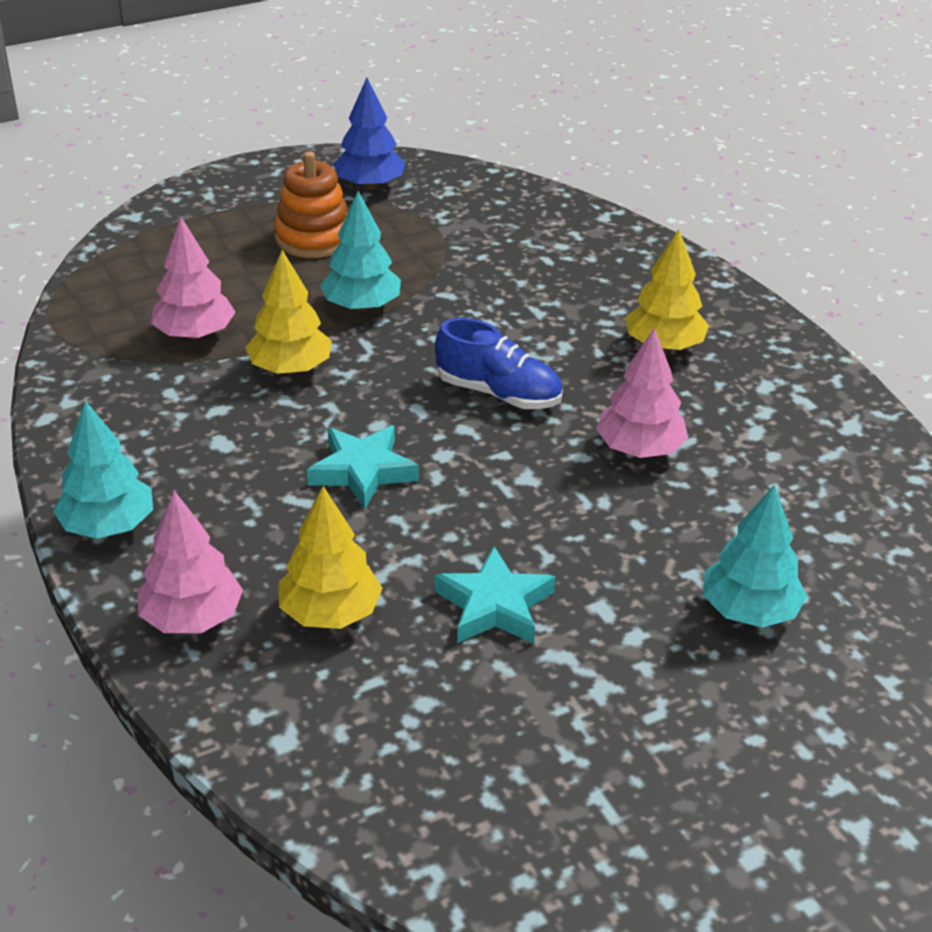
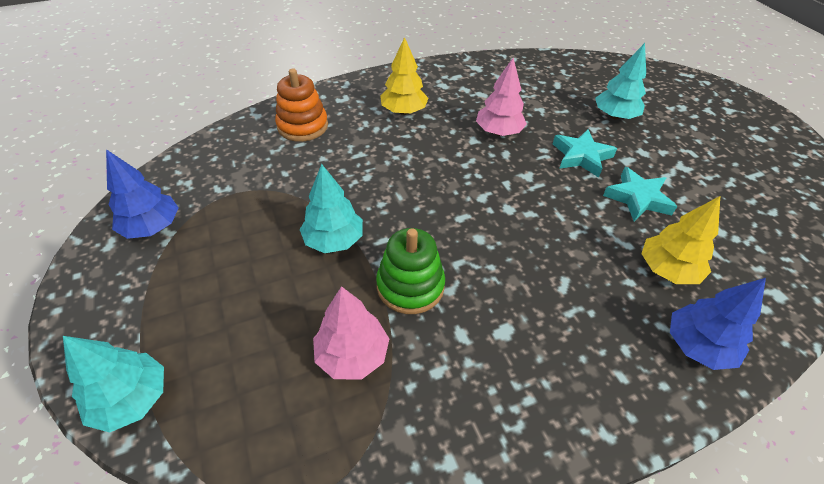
camera: 85 degrees left, 10 degrees up
turquoise tree [53,401,153,539] -> turquoise tree moved to [63,336,164,433]
pink tree [138,491,243,633] -> blue tree [670,278,766,370]
yellow tree [245,250,332,374] -> green stacking toy [376,228,445,314]
orange stacking toy [274,151,348,258] -> orange stacking toy moved to [275,68,328,142]
turquoise star [307,425,419,509] -> turquoise star moved to [553,129,617,178]
blue shoe [435,318,563,409] -> none

